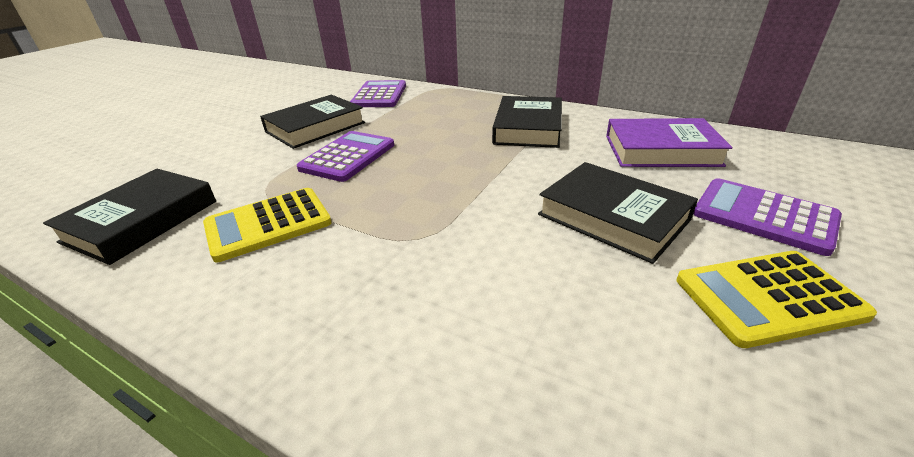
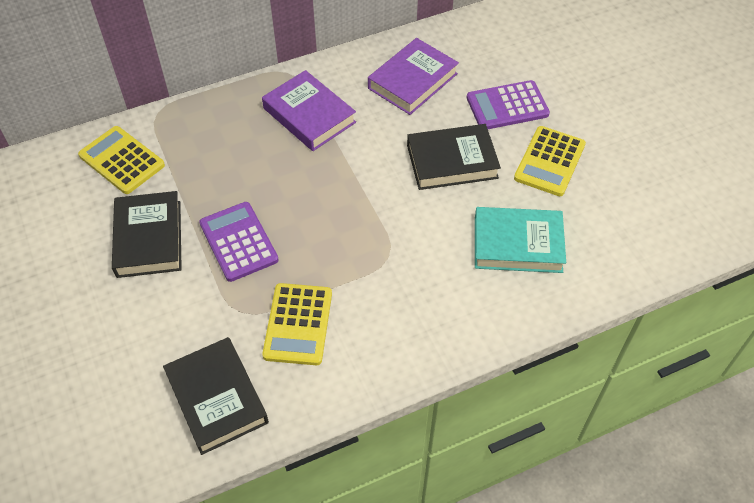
camera: 55 degrees left, 20 degrees up
purple calculator [350,80,406,107] -> yellow calculator [78,126,165,194]
black book [492,96,562,148] -> purple book [262,70,356,151]
none -> turquoise book [475,207,566,273]

